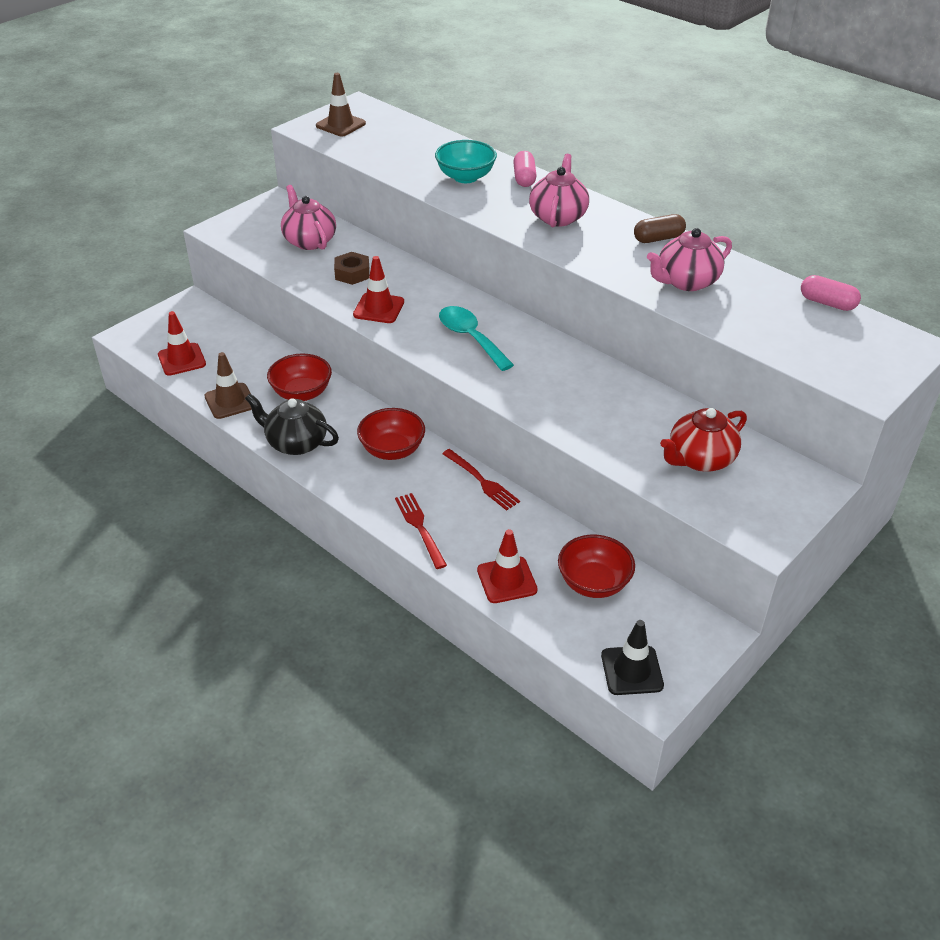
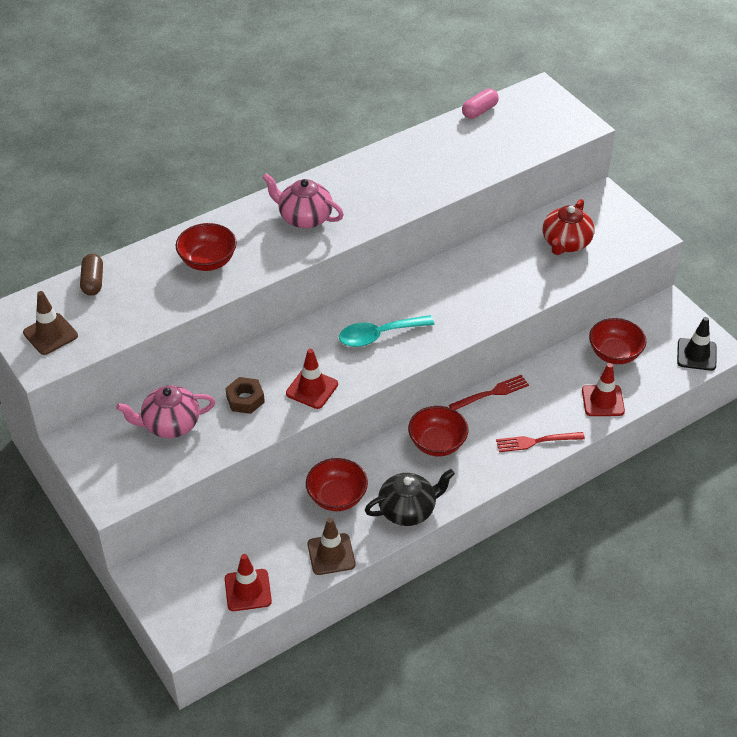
camera: 75 degrees left, 5 degrees up
black teapot [245,393,339,455] -> black teapot turned 150 degrees counterclockwise [365,469,455,526]
turquoise bowl [435,140,497,183] -> red bowl [176,223,237,271]
pink capsule [513,151,537,187] -> none
brown capsule [634,214,686,243] -> brown capsule moved to [80,254,103,296]
pink teapot [647,228,732,291] -> none
red teapot [660,408,747,472] -> red teapot turned 45 degrees clockwise [543,199,594,255]

